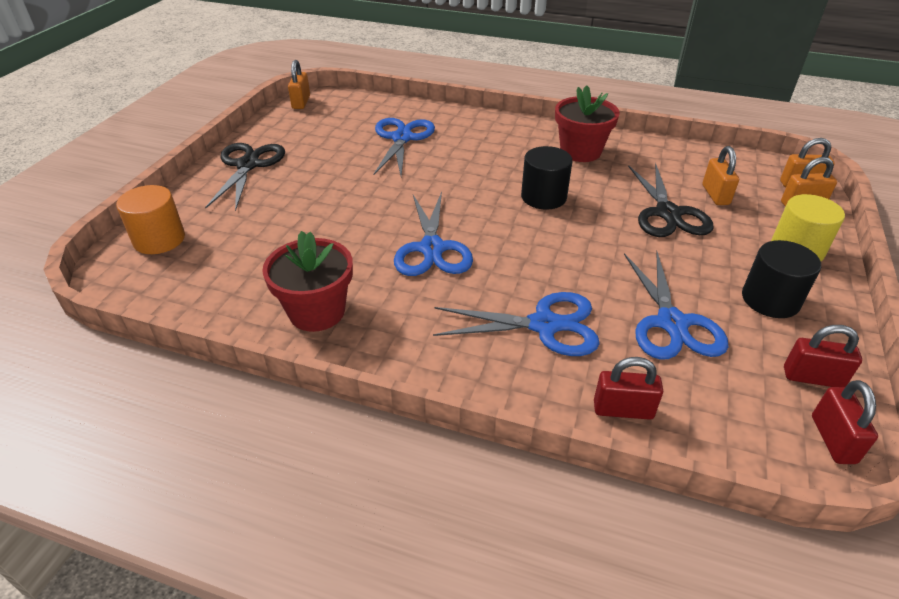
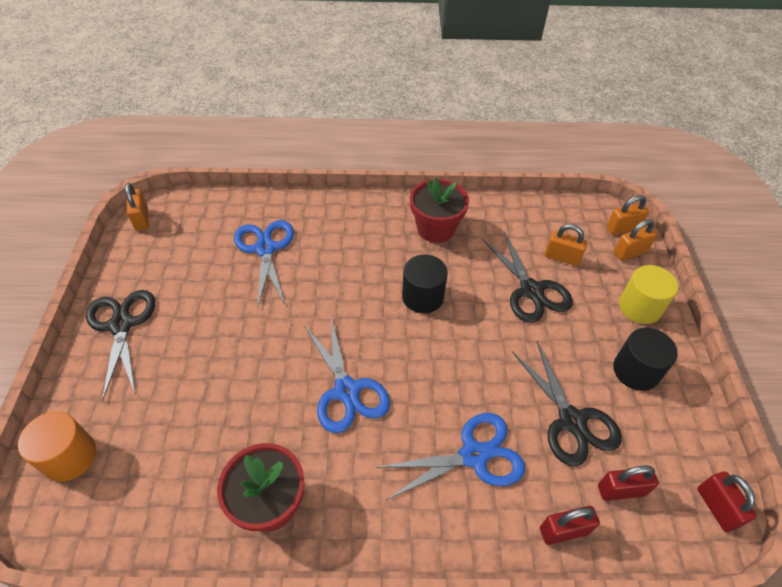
camera: 20 degrees left, 10 degrees up
blue scissors [624,251,728,360] -> black scissors [512,341,622,466]
orange padlock [702,146,739,205] -> orange padlock turned 45 degrees counterclockwise [545,224,587,266]
red padlock [784,325,862,387] -> red padlock moved to [598,466,659,501]

